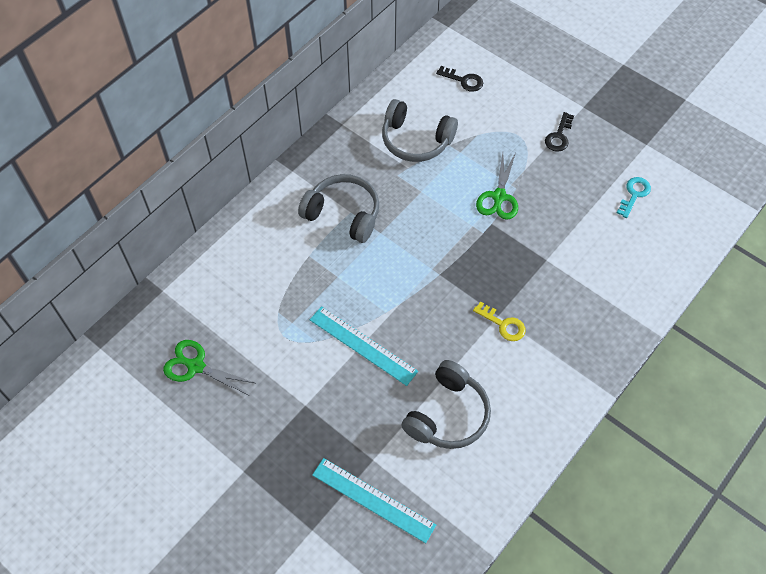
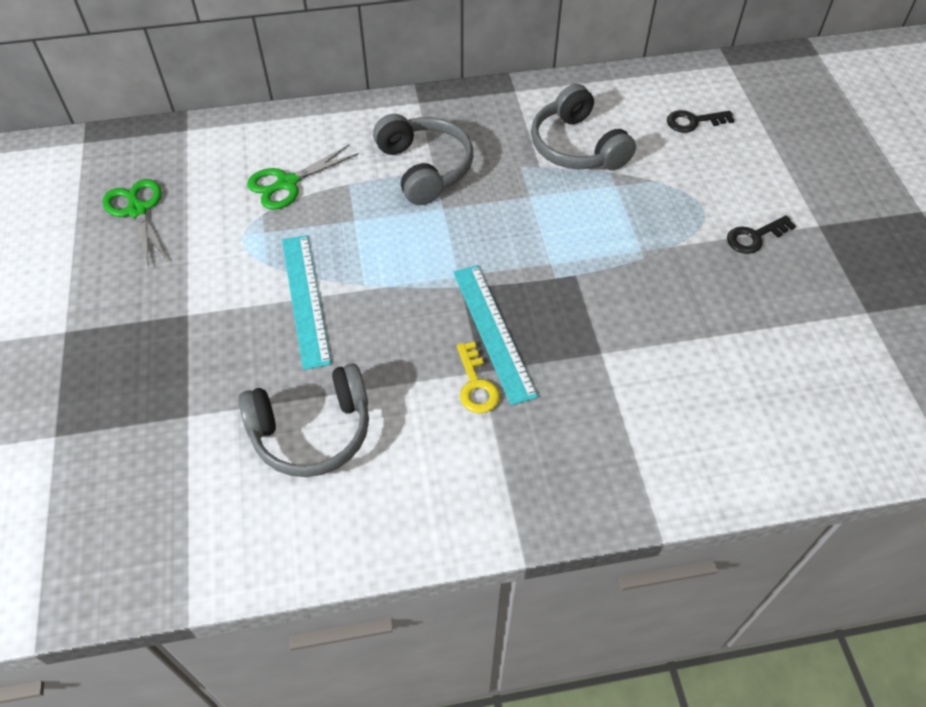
camera: 40 degrees right, 5 degrees down
turquoise ruler [312,458,436,543] -> turquoise ruler moved to [453,265,538,405]
black key [436,66,483,92] -> black key turned 105 degrees clockwise [667,110,735,133]
green scissors [476,152,518,220] -> green scissors moved to [247,145,359,210]
turquoise key [617,177,651,218] -> none

